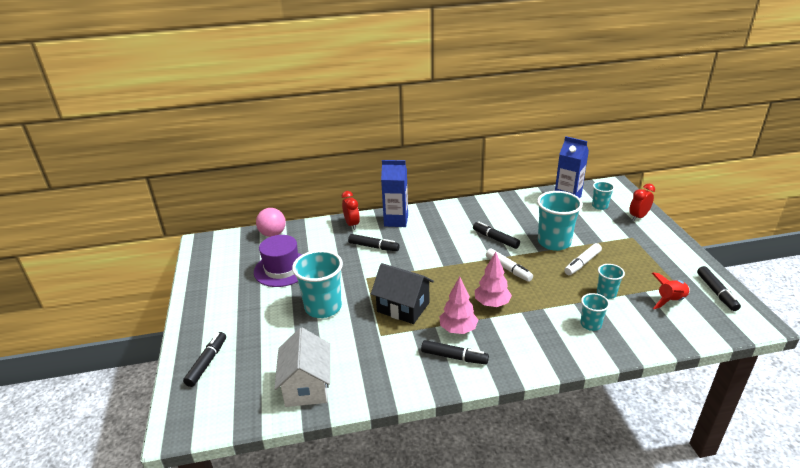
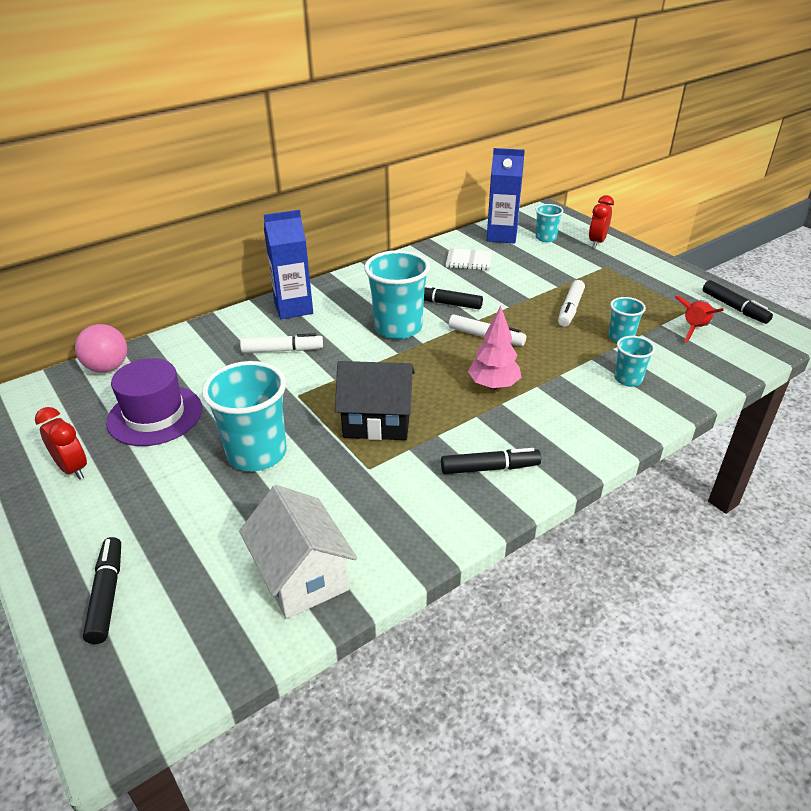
camera: 25 degrees left, 5 degrees up
red clock [342,191,360,230] -> red clock moved to [35,407,87,480]
black marker [348,234,400,251] -> white marker [240,333,323,353]
pink tree [439,277,478,334] -> none
turquoise cup [537,191,583,251] -> turquoise cup moved to [364,250,430,339]
none -> white notebook [446,248,492,270]

